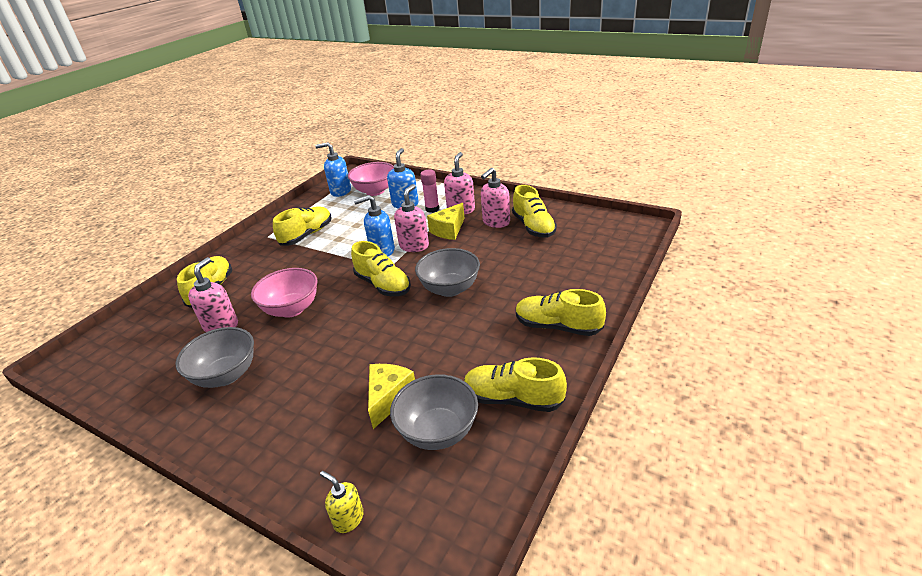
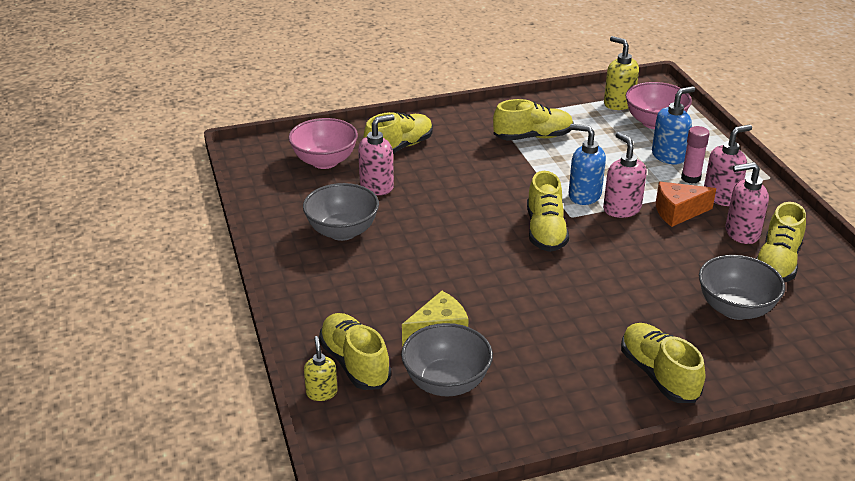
camera: 40 degrees right, 0 degrees up
pink bowl [251,268,317,318] -> pink bowl moved to [289,118,358,169]
blue soap dispenser [315,142,351,197] -> yellow soap dispenser [604,36,639,110]
pink soap dispenser [394,184,429,252] -> pink soap dispenser turned 90 degrees counterclockwise [603,132,647,218]
grey bowl [415,248,480,297] -> grey bowl moved to [699,255,785,320]
yellow cheese [427,203,465,240] -> orange cheese [656,182,716,227]
yellow shoe [464,357,567,412] -> yellow shoe moved to [319,313,391,390]

